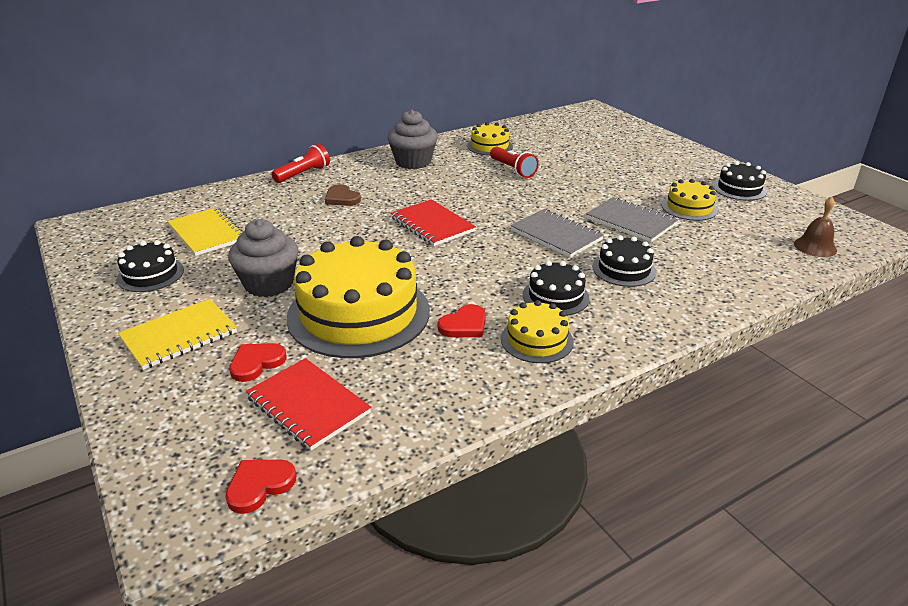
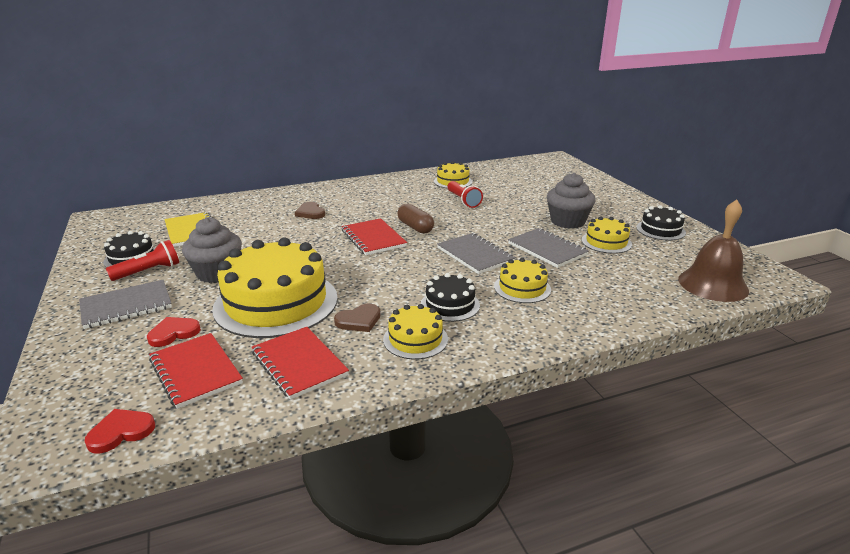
camera: 10 degrees right, 5 degrees down
yellow notebook [118,299,237,370] -> grey notebook [79,280,172,329]
red flashlight [271,144,330,183] -> red flashlight moved to [106,240,179,281]
grey cupcake [388,110,438,169] -> grey cupcake moved to [547,173,596,229]
red heart [438,304,486,337] -> brown heart [334,304,380,332]
black cake [593,235,657,287] -> yellow cake [494,258,551,303]
brown bell [794,197,837,257] -> brown bell [678,200,749,302], size x1.75
none -> red notebook [252,327,349,400]
none -> brown capsule [397,204,434,234]

